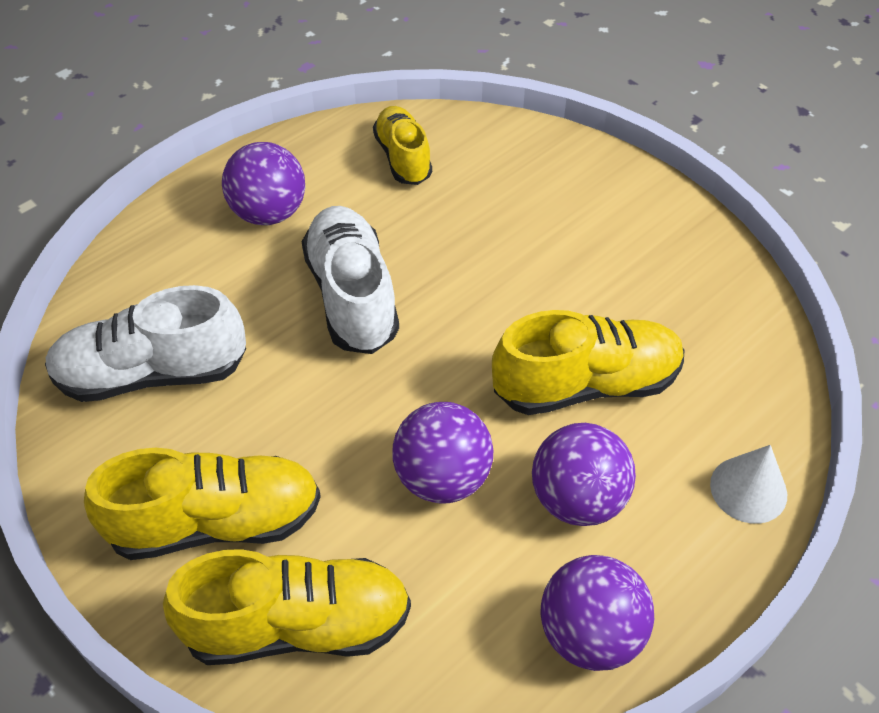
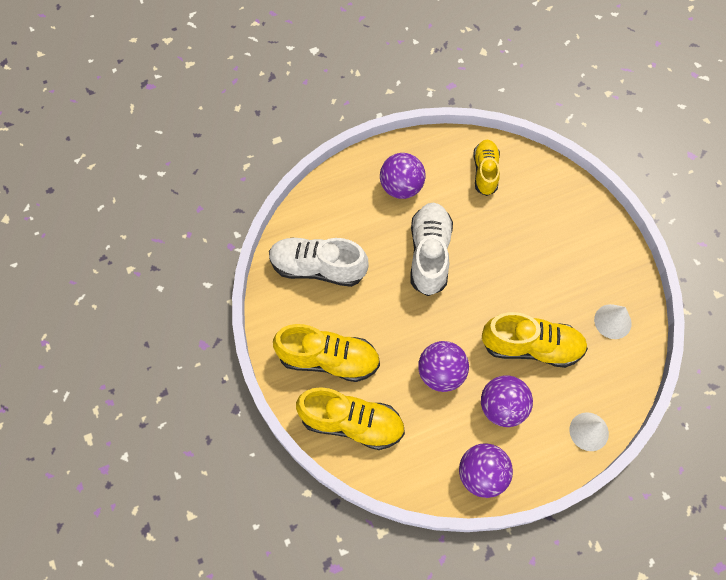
camera: 20 degrees right, 15 degrees up
none -> white cone [594,304,632,339]

